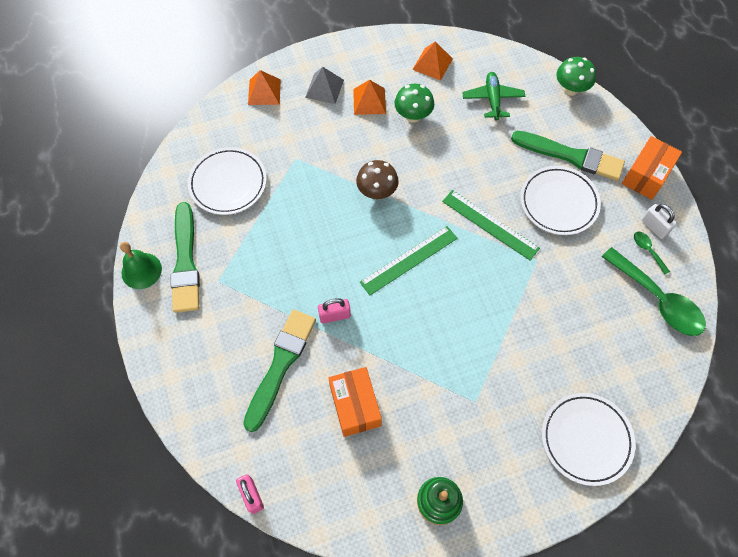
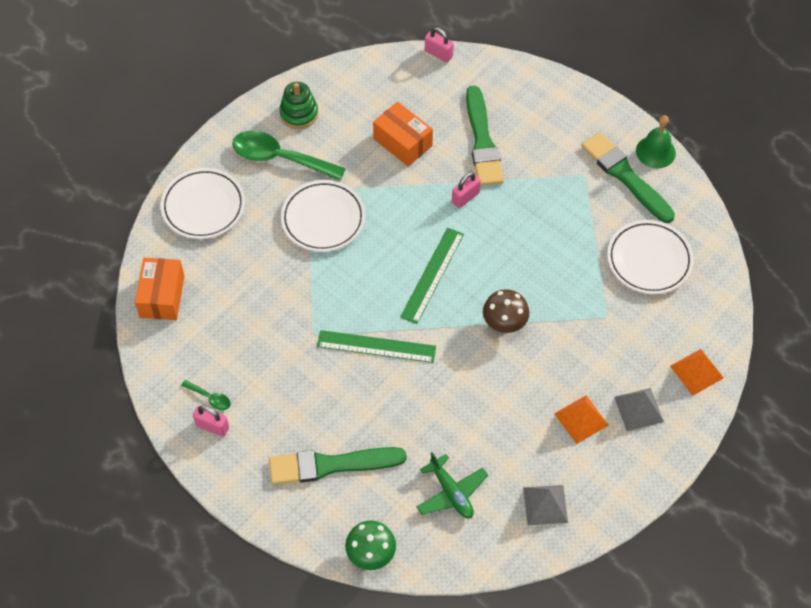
camera: 150 degrees right, 5 degrees down
green mushroom [394,84,434,123] -> none
orange pyramid [412,41,453,80] -> grey pyramid [523,485,568,525]
white plate [520,166,601,235] -> white plate moved to [281,180,365,252]
green spoon [602,247,706,336] -> green spoon moved to [232,131,346,181]
orange box [622,136,682,200] -> orange box moved to [135,258,184,320]
white padlock [641,204,677,239] -> pink padlock [193,405,229,437]

